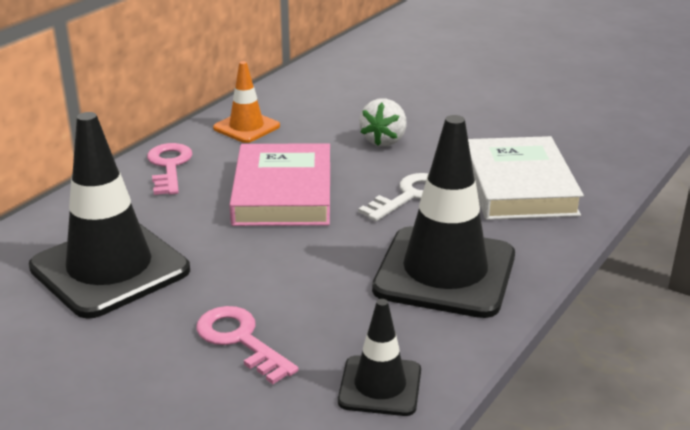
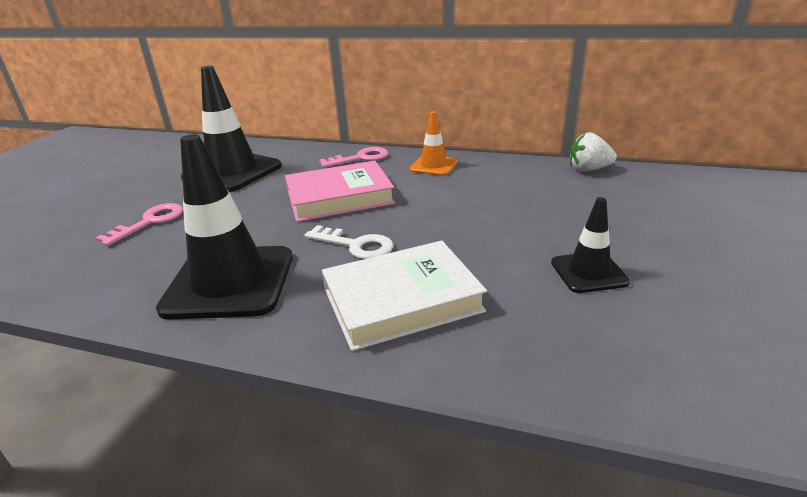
camera: 75 degrees right, 0 degrees up
black traffic cone [338,299,421,416] -> black traffic cone moved to [551,197,630,293]
white strawberry [359,98,407,146] -> white strawberry moved to [570,132,617,172]

